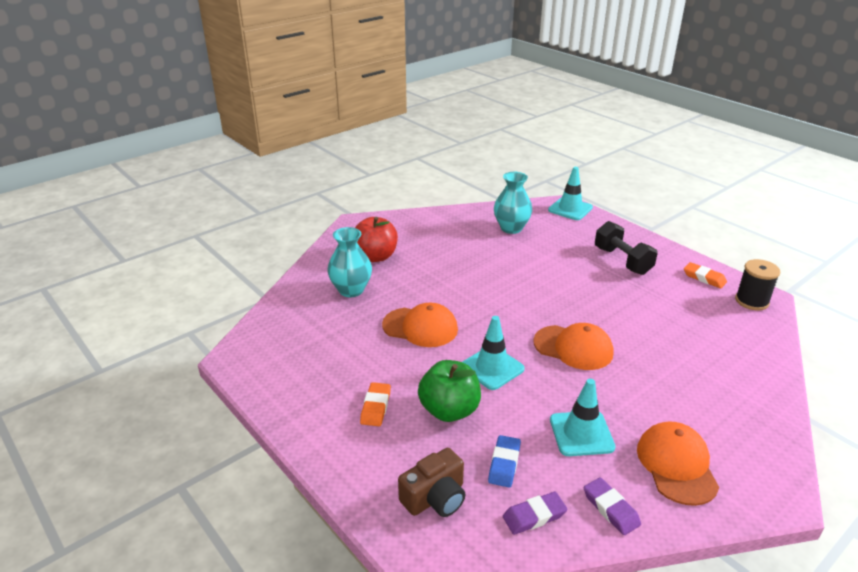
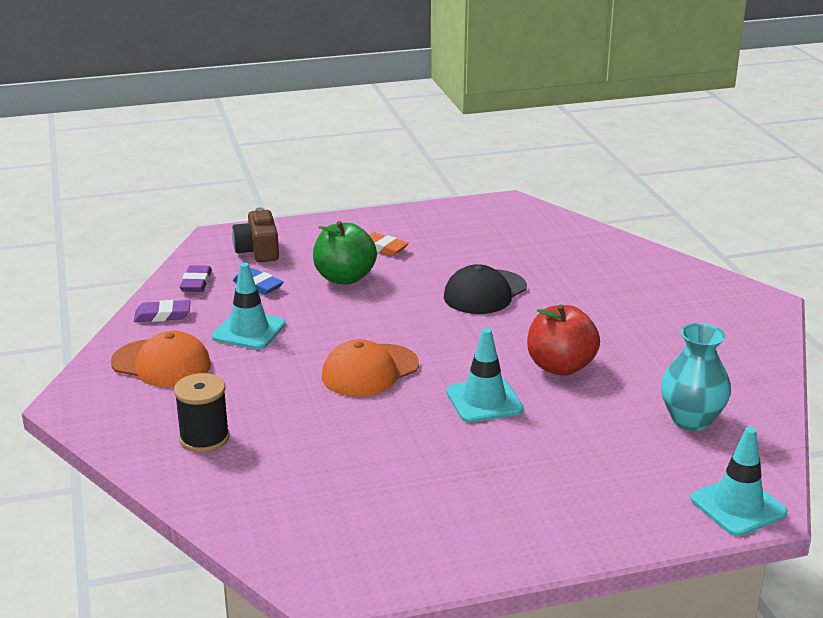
camera: 115 degrees right, 5 degrees down
turquoise vase [327,227,372,297] -> none
red apple [355,217,398,262] -> red apple moved to [527,305,600,376]
orange cap [382,303,458,347] -> black cap [444,264,527,314]
turquoise traffic cone [462,316,525,390] -> turquoise traffic cone moved to [446,328,524,423]
black dumbbell [595,221,658,275] -> none
orange eraser [684,262,727,288] -> none
black spool [735,259,781,311] -> black spool moved to [174,373,230,453]

